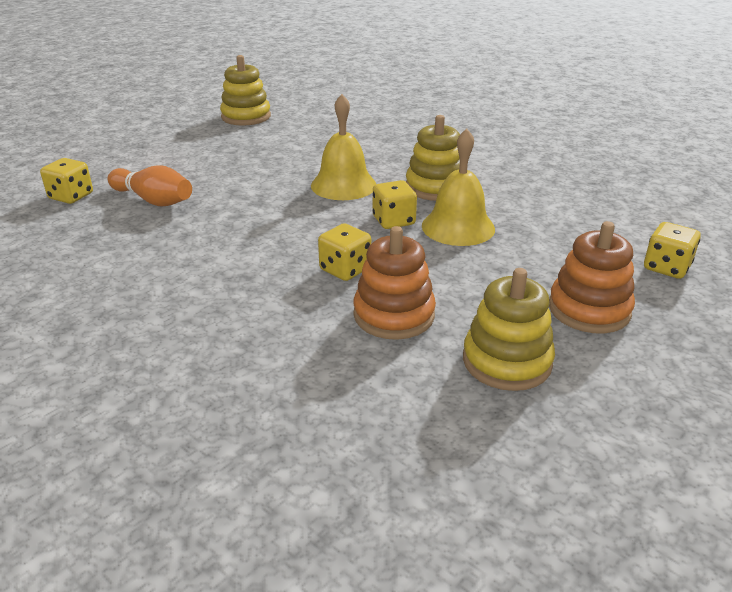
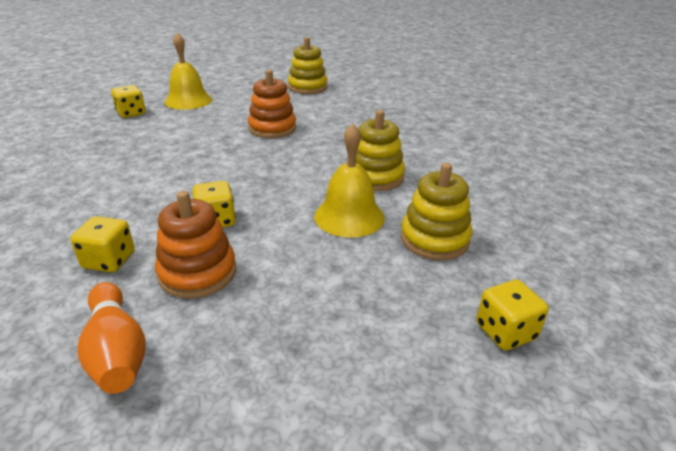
camera: 30 degrees right, 0 degrees up
orange bowling pin [108,166,192,206] -> orange bowling pin moved to [77,282,146,394]
yellow bell [311,94,376,200] -> yellow bell moved to [164,32,212,110]
yellow dice [373,180,417,229] -> yellow dice moved to [71,216,135,272]
yellow stacking toy [463,268,555,391] -> yellow stacking toy moved to [401,163,472,260]
orange stacking toy [549,221,635,333] -> orange stacking toy moved to [248,70,296,138]

